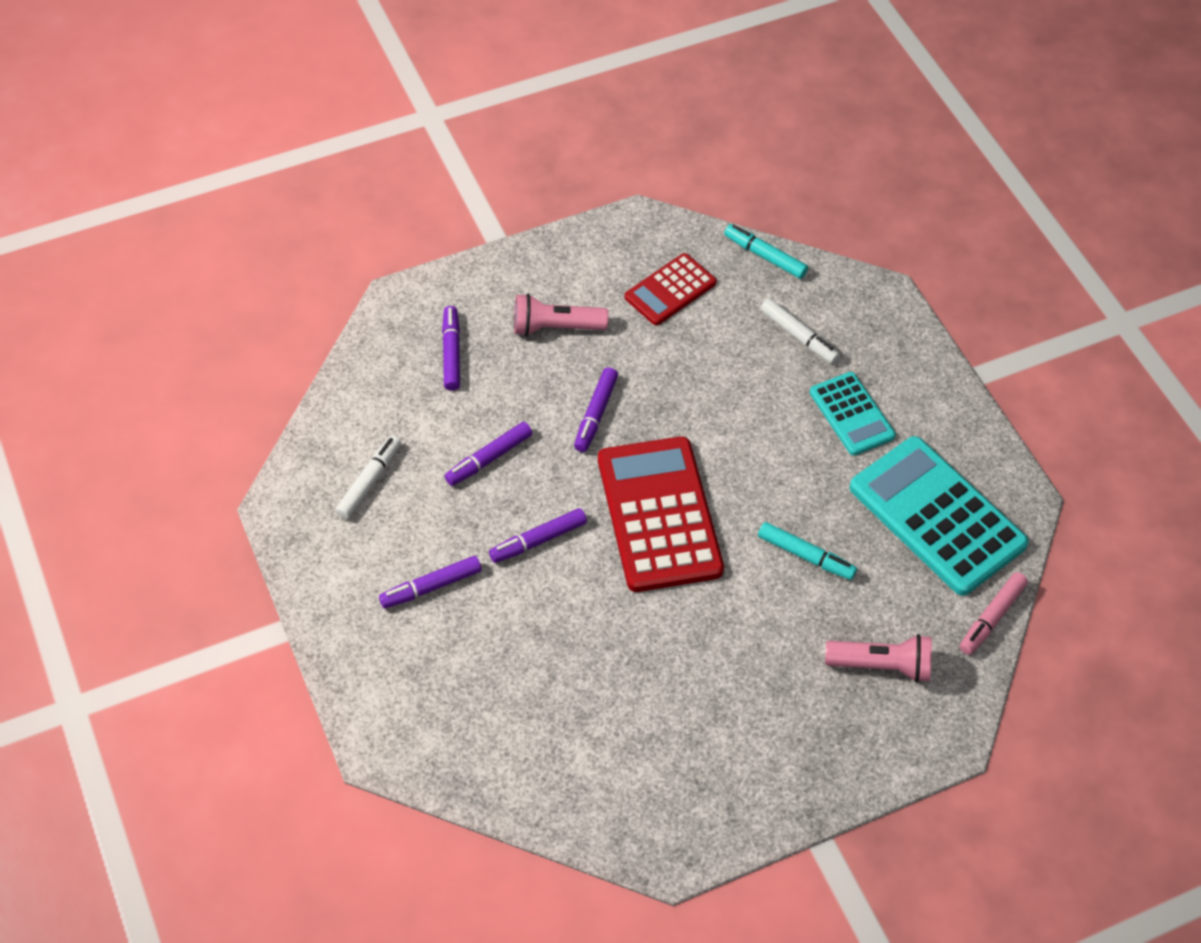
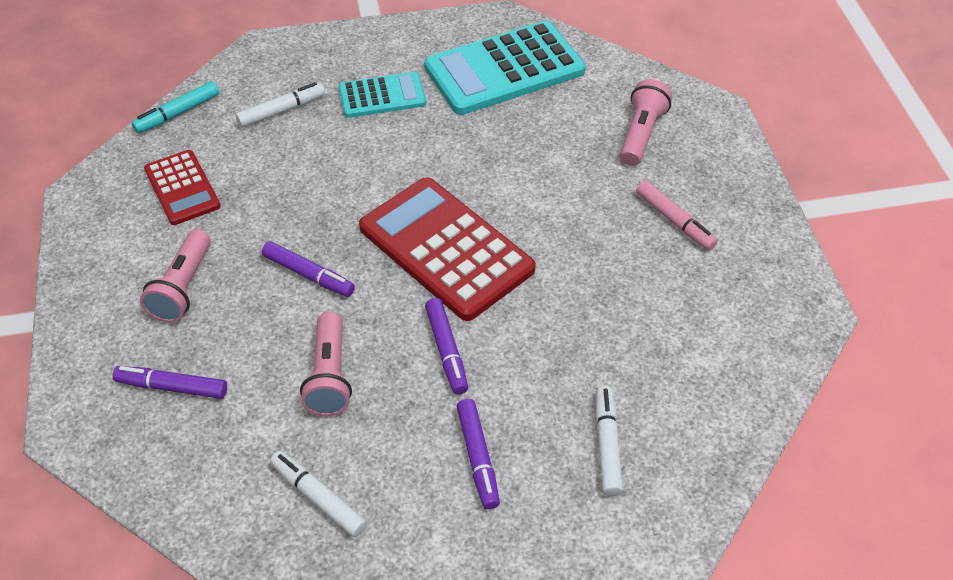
camera: 75 degrees left, 5 degrees down
purple marker [445,422,532,486] -> pink flashlight [300,312,352,416]
red calculator [598,436,724,592] -> red calculator turned 45 degrees clockwise [359,177,536,321]
turquoise marker [758,522,857,580] -> none
pink marker [960,572,1028,655] -> pink marker moved to [636,181,718,250]
none -> white marker [596,386,623,496]

